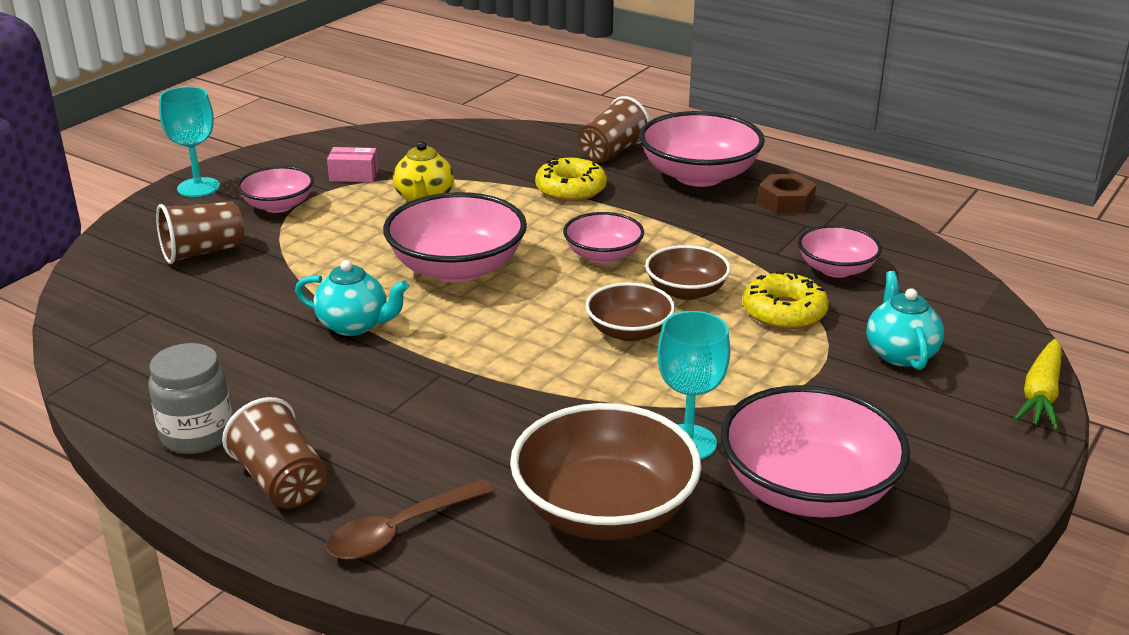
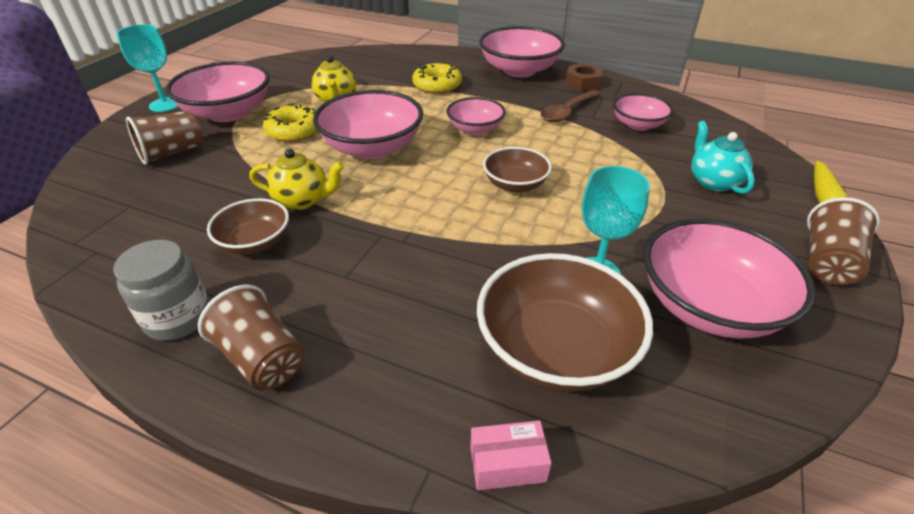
camera: 10 degrees left, 10 degrees up
pink bowl [237,166,314,213] -> pink bowl [166,61,270,122], size x1.72
turquoise teapot [295,260,409,336] -> yellow teapot [249,149,344,210]
brown spoon [326,479,494,560] -> brown spoon moved to [541,90,600,122]
pink box [327,147,378,182] -> pink box moved to [470,420,552,490]
brown cup [578,96,650,163] -> brown cup moved to [807,197,880,285]
brown bowl [645,245,731,300] -> brown bowl moved to [207,198,289,254]
yellow donut [743,271,829,329] -> yellow donut moved to [263,103,318,142]

